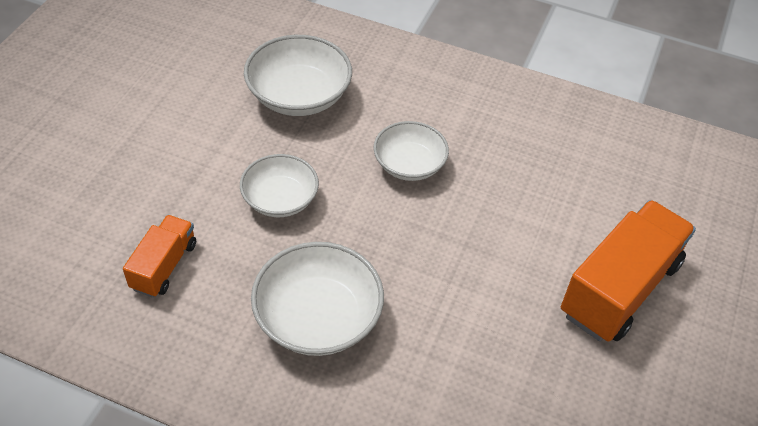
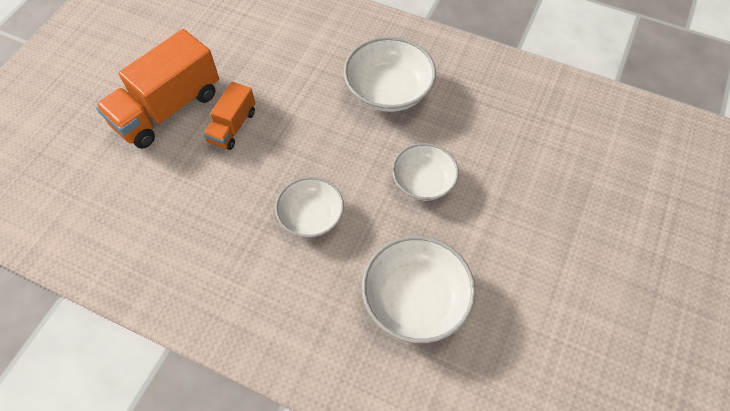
camera: 175 degrees left, 10 degrees up
orange truck [123,215,196,298] -> orange truck moved to [203,82,255,150]

